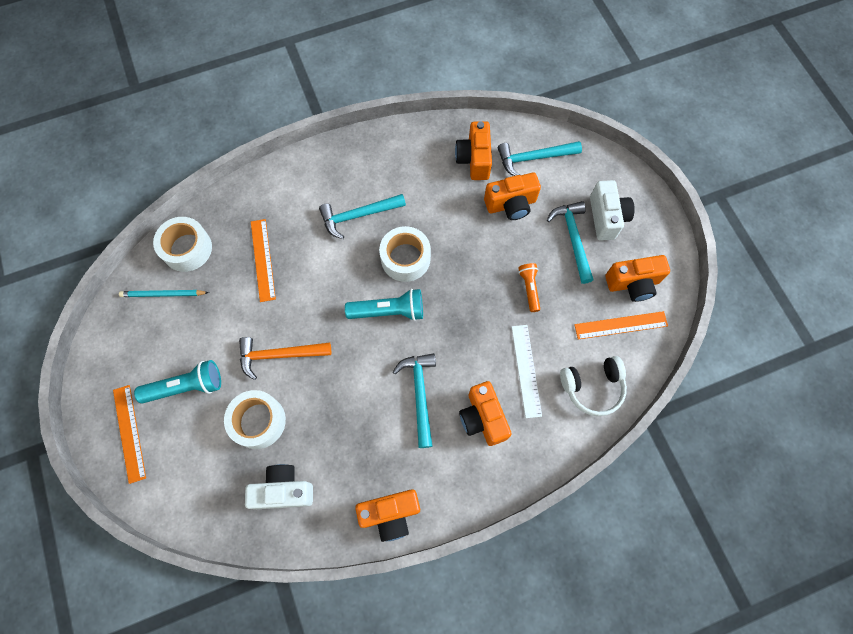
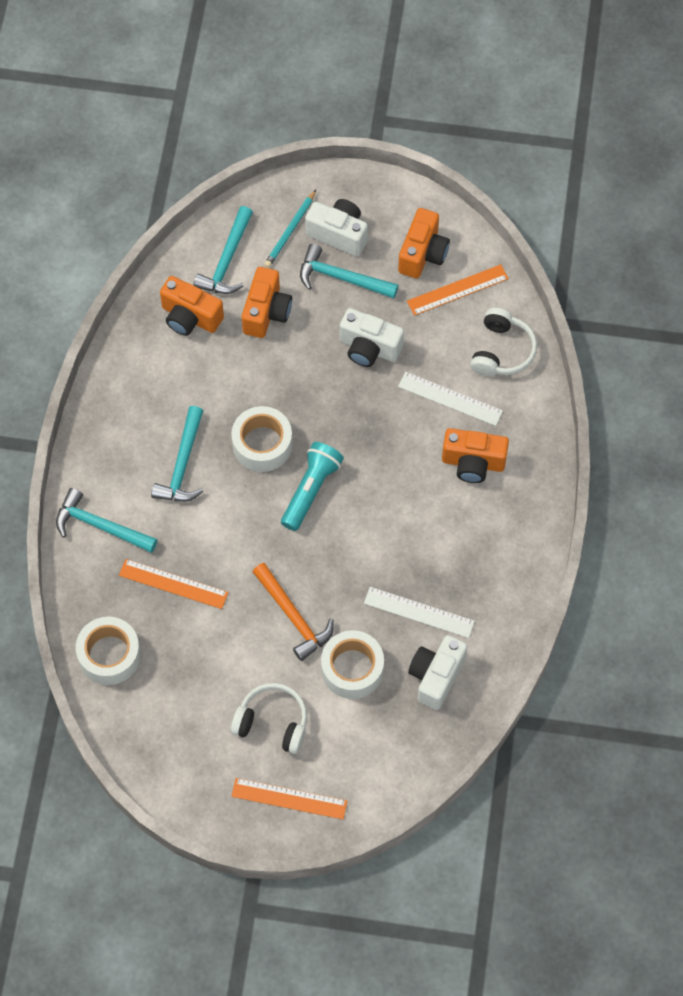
camera: 60 degrees left, 5 degrees down
turquoise pencil [119,290,209,297] -> turquoise pencil moved to [264,190,316,268]
turquoise flashlight [134,360,221,404] -> white headphones [231,683,307,754]
orange hammer [239,337,331,380] -> orange hammer turned 60 degrees counterclockwise [252,563,334,661]
orange camera [355,489,420,542] -> none
turquoise hammer [393,353,436,448] -> turquoise hammer moved to [56,488,158,553]
orange flashlight [519,263,540,312] -> white camera [340,308,404,367]
orange ruler [574,311,668,340] -> orange ruler turned 45 degrees clockwise [407,264,509,316]
none -> white ruler [364,587,475,638]

